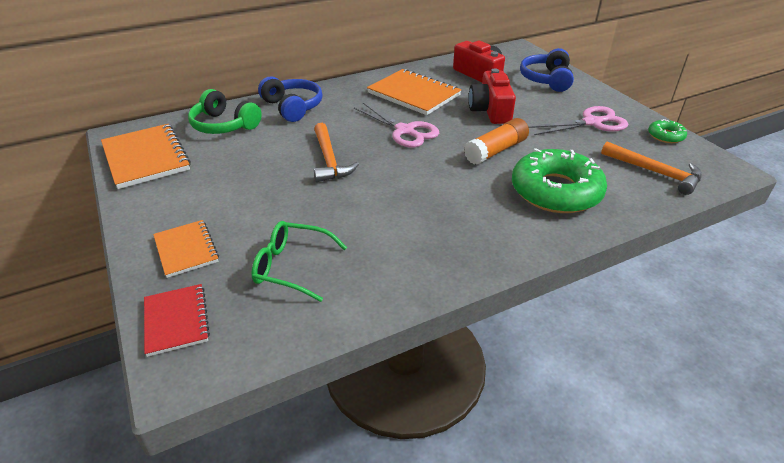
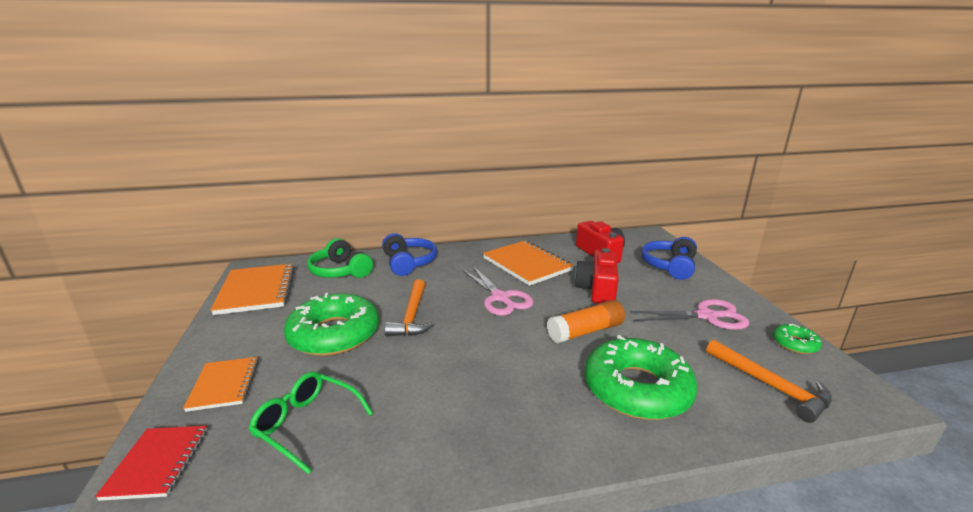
camera: 15 degrees right, 15 degrees down
none -> green donut [284,293,379,356]

